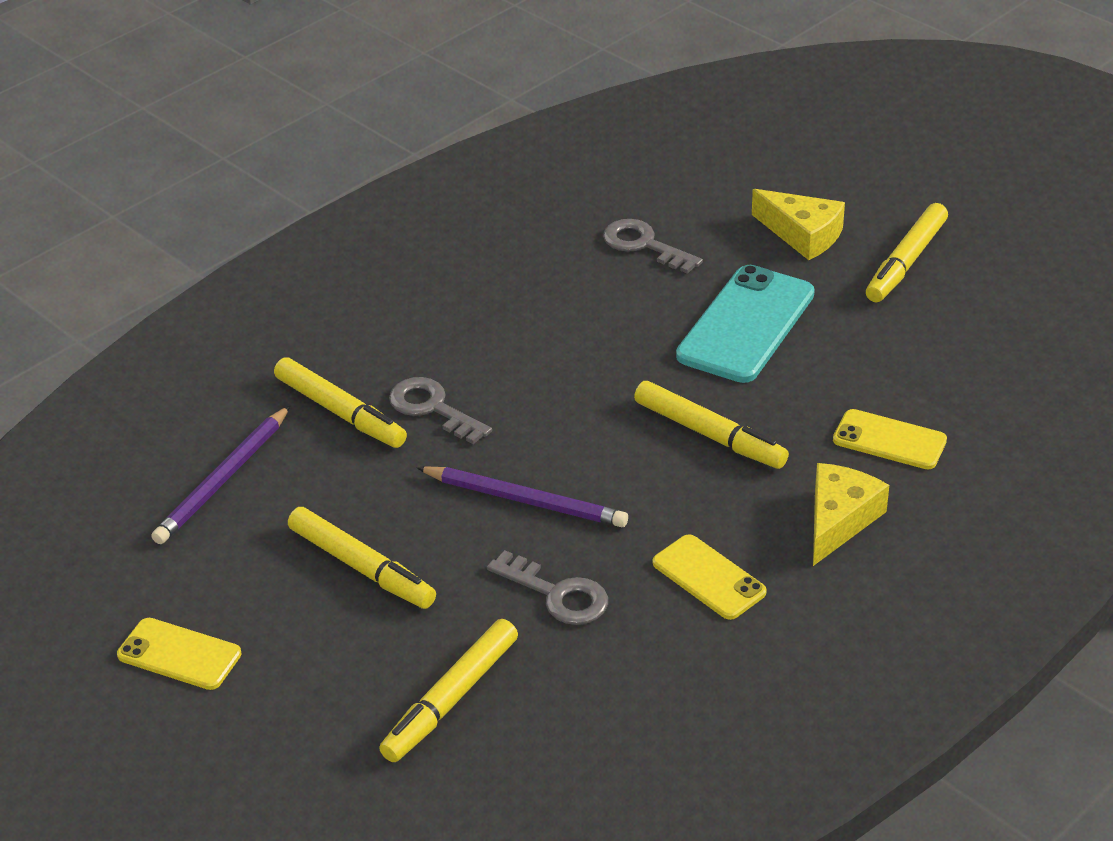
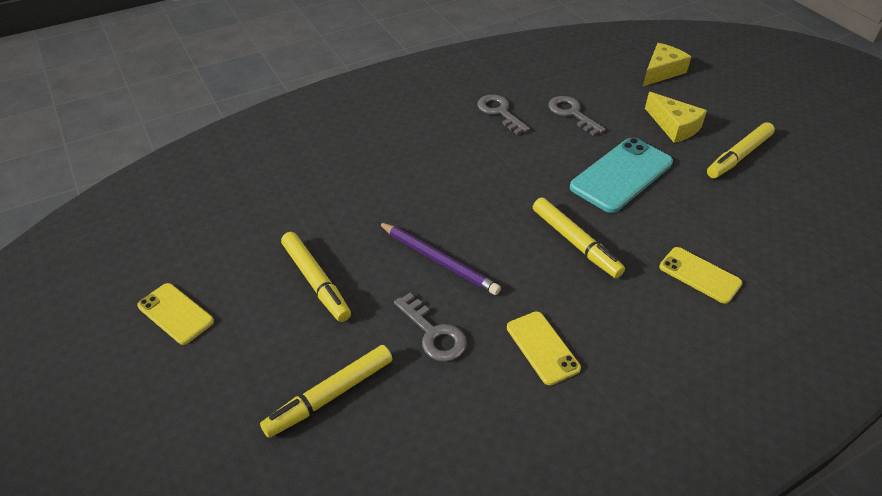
camera: 15 degrees right, 5 degrees up
purple pencil [151,406,290,544] -> none
yellow marker [274,357,407,448] -> none
grey key [389,377,492,444] -> grey key moved to [477,95,530,135]
yellow cheese [813,463,889,566] -> yellow cheese moved to [643,43,691,86]

